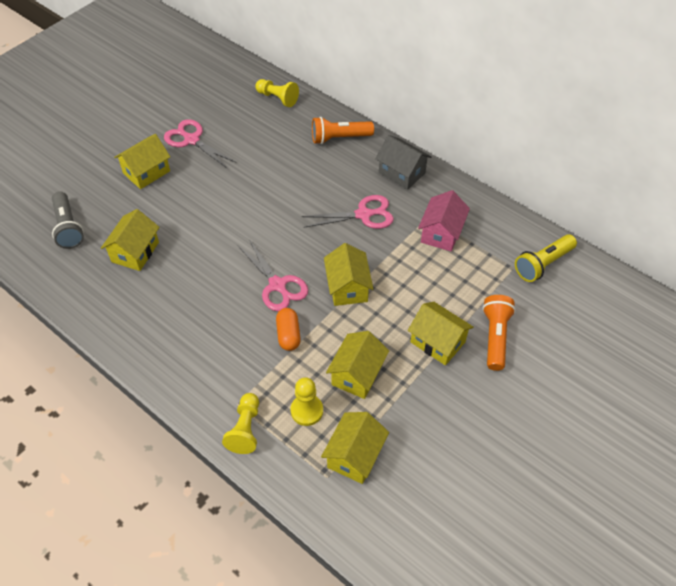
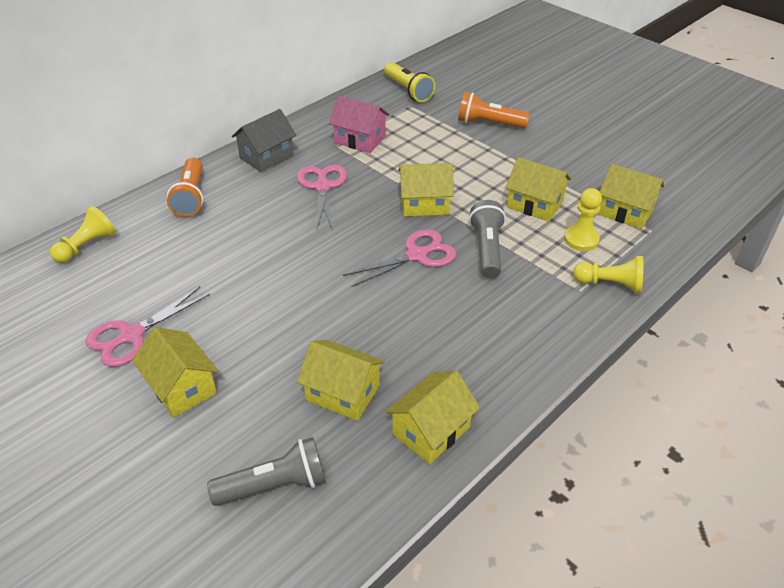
camera: 85 degrees left, 10 degrees down
orange capsule [276,308,301,351] -> grey flashlight [469,200,506,278]
yellow house [408,302,474,365] -> yellow house moved to [385,371,480,464]

